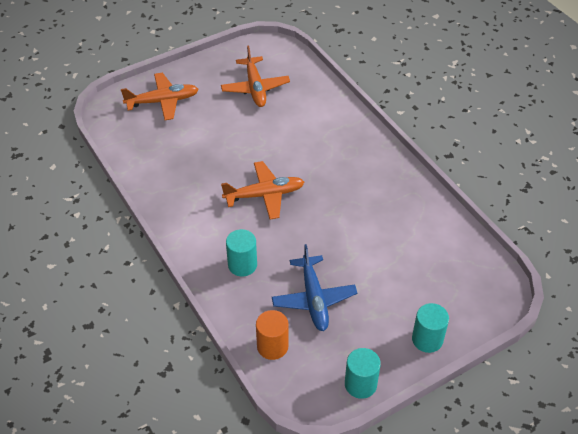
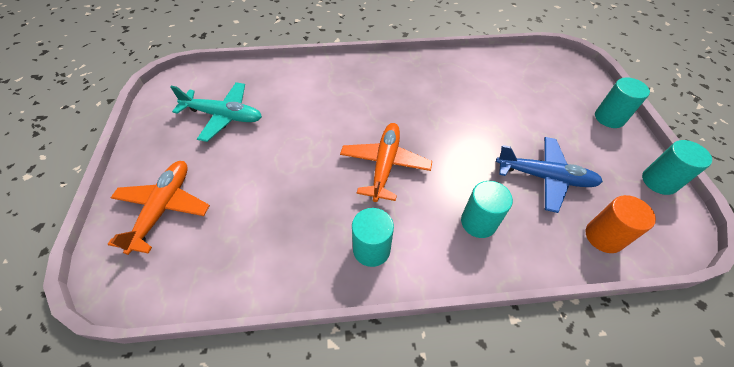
camera: 65 degrees left, 5 degrees up
orange plane [221,45,290,107] -> turquoise plane [170,82,262,142]
none -> turquoise cylinder [352,208,394,267]

